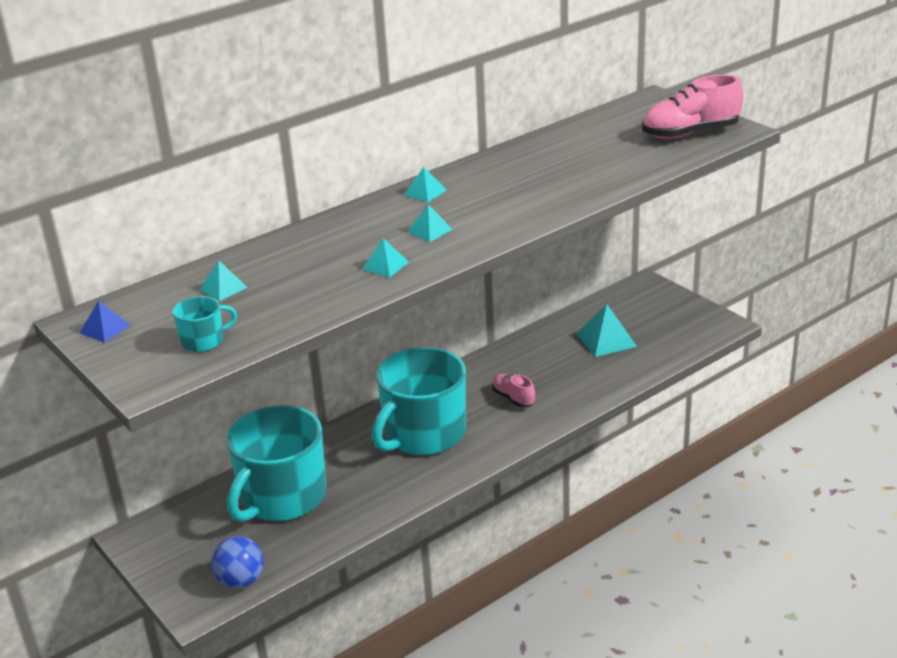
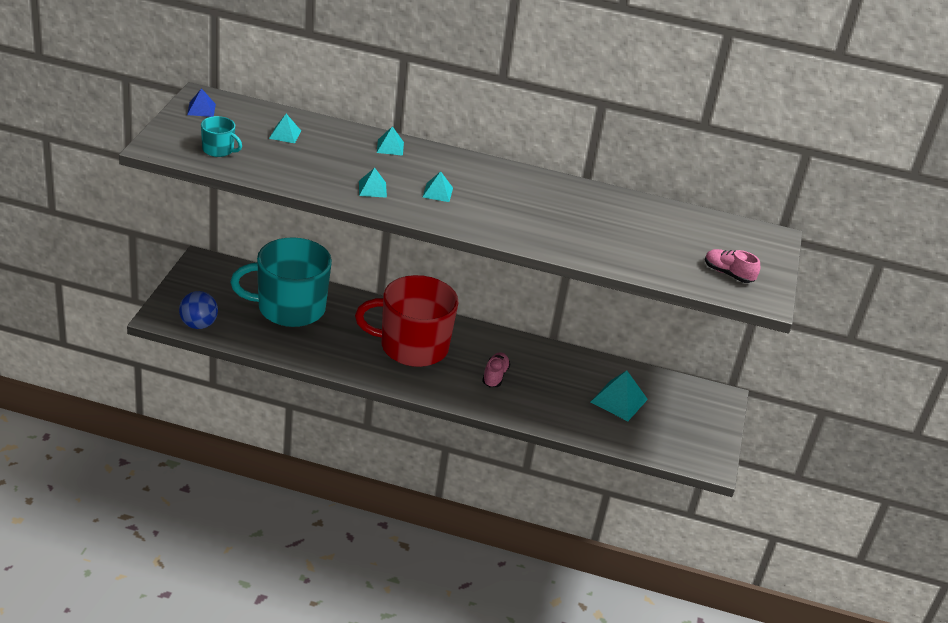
camera: 45 degrees right, 5 degrees up
turquoise mug [372,347,466,455] -> red mug [355,275,459,367]
turquoise pyramid [404,167,447,202] -> turquoise pyramid moved to [377,126,404,156]
pink shoe [642,74,744,139] -> pink shoe [705,249,760,283], size x0.56

